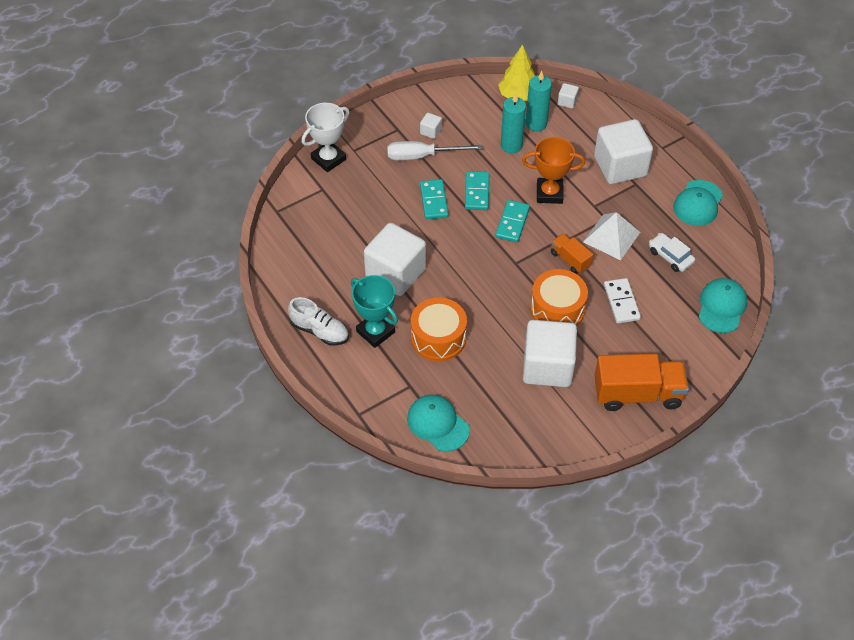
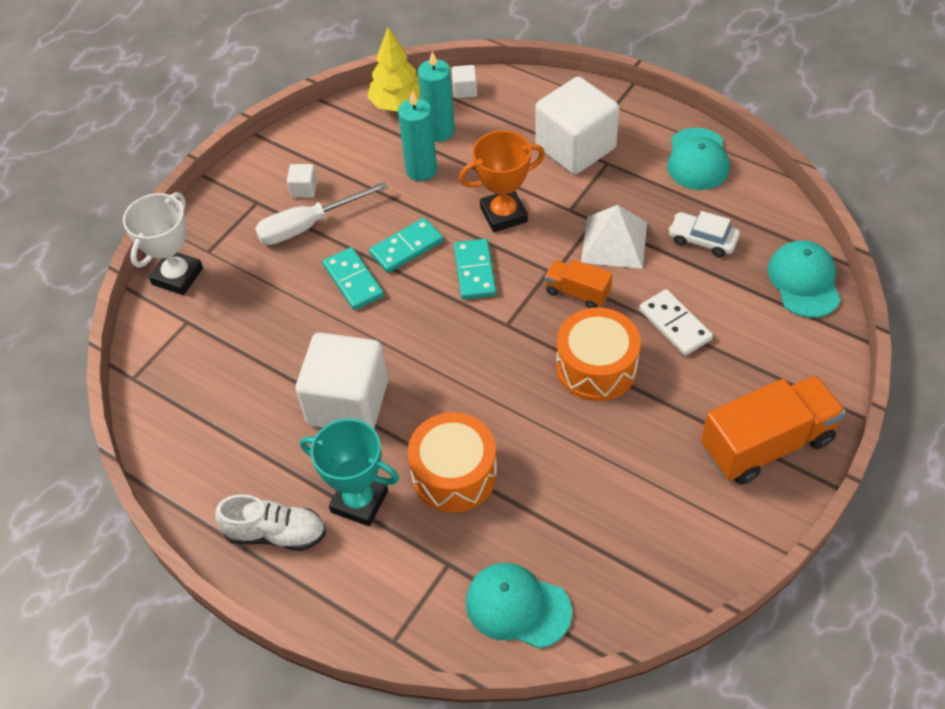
camera: 20 degrees left, 0 degrees up
turquoise domino [465,171,489,210] -> turquoise domino turned 75 degrees clockwise [369,218,443,273]
white cube [523,320,577,387] -> none

